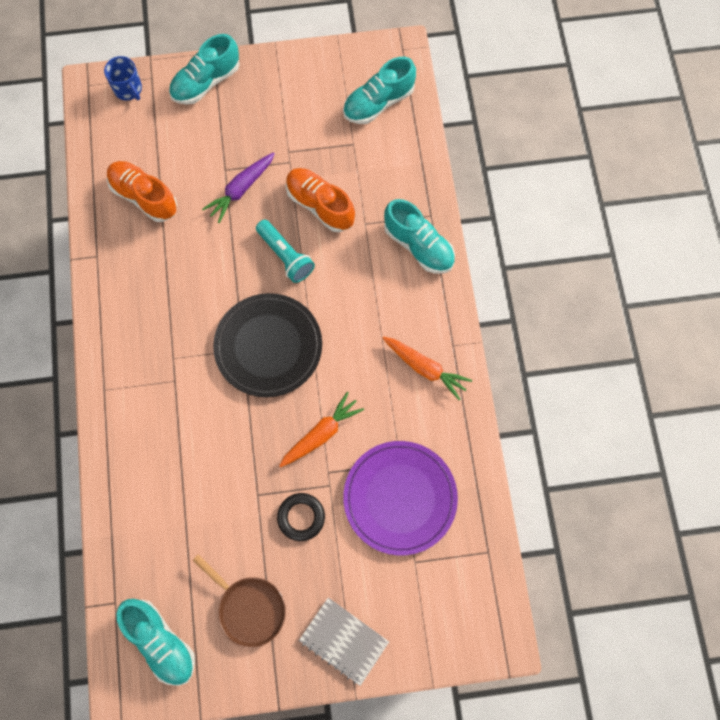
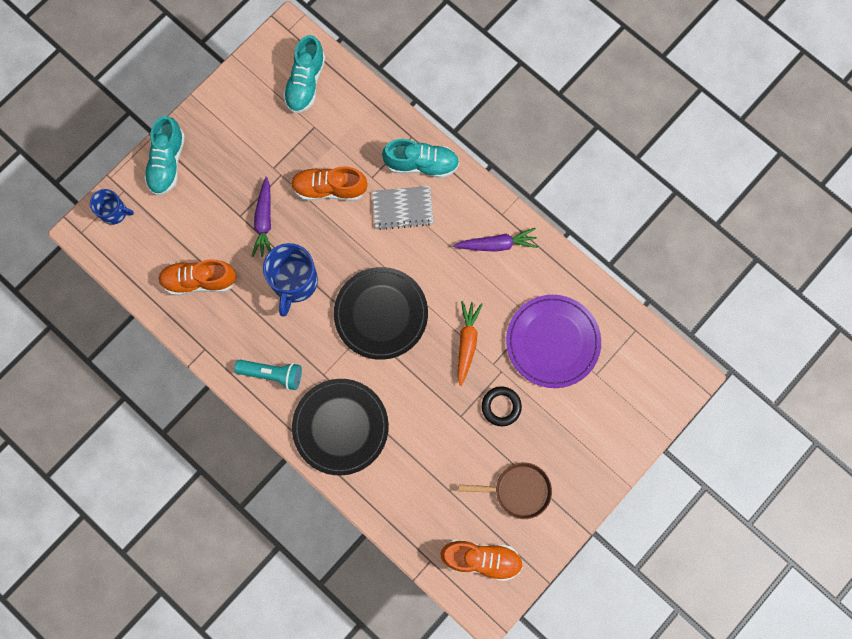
camera: 40 degrees left, 5 degrees up
turquoise shoe [116,599,195,686] -> orange shoe [440,540,523,581]
turquoise flashlight [256,220,315,283] -> turquoise flashlight moved to [234,360,302,390]
grey notebook [299,598,389,686] -> grey notebook moved to [372,186,434,230]
orange carrot [383,336,472,400] -> purple carrot [453,228,538,252]
none -> blue mug [263,243,318,316]
none -> black plate [292,379,389,476]

